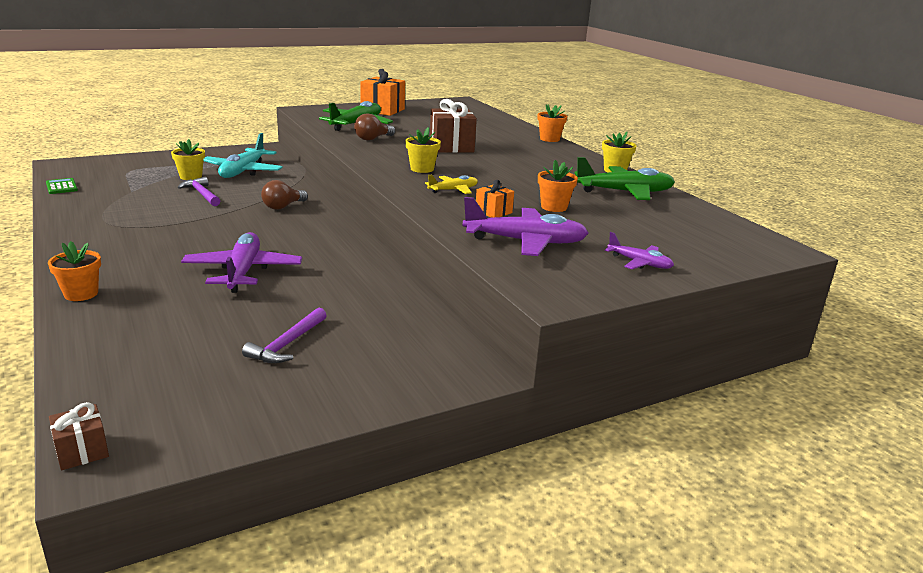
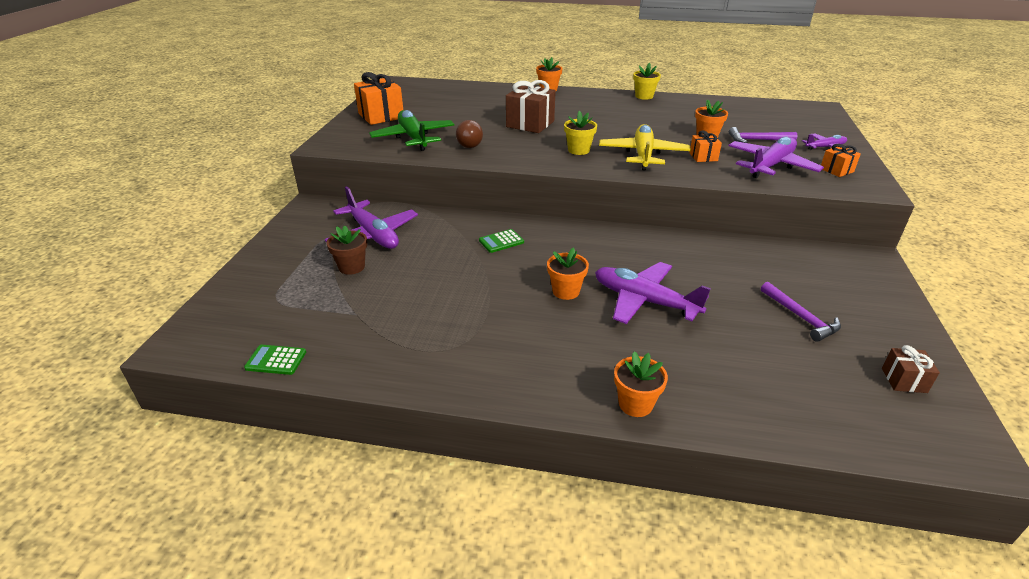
camera: 50 degrees left, 10 degrees up
brown gift [49,402,109,470] -> brown gift moved to [882,345,940,393]
yellow flower pot [171,139,205,180] -> brown flower pot [326,225,367,275]
purple hammer [178,177,220,206] -> purple hammer moved to [729,127,797,143]
turquoise plane [203,133,283,178] -> purple plane [325,186,418,249]
brown light bulb [261,180,308,210] -> green calculator [479,229,524,253]
yellow plane [425,175,478,194] -> yellow plane [599,124,691,170], size x1.86
green plane [574,157,675,200] -> none
none -> orange flower pot [547,247,589,300]
none -> orange gift [821,144,861,177]

